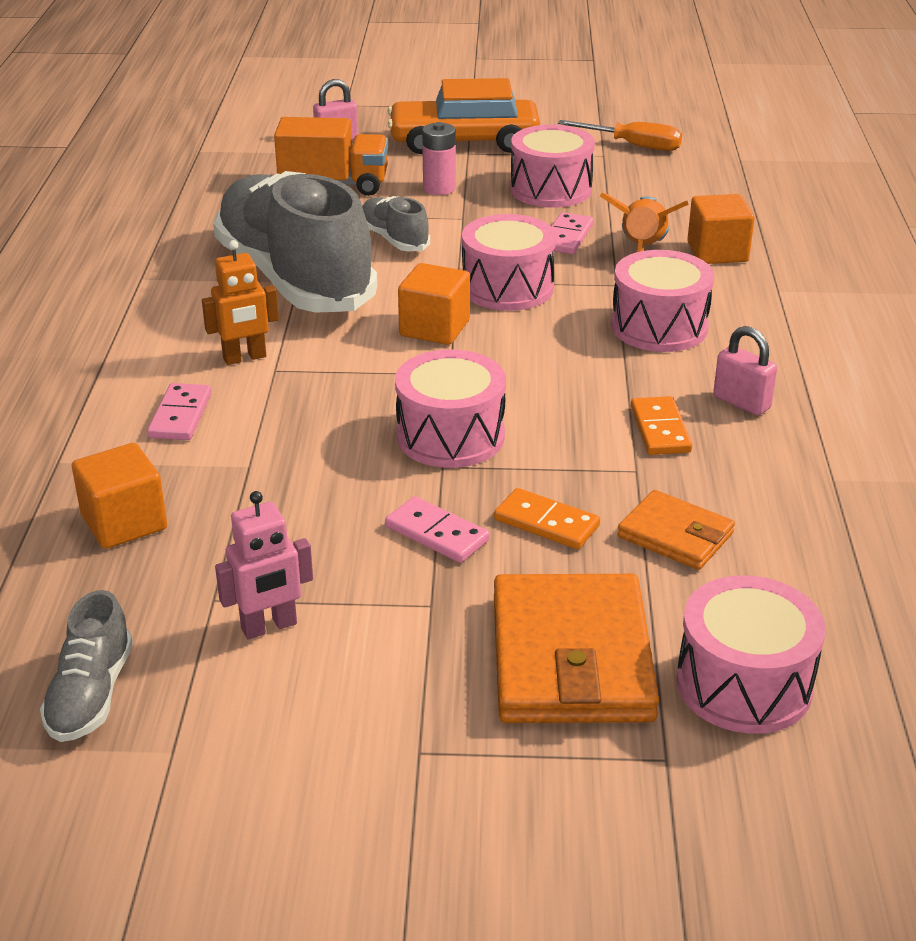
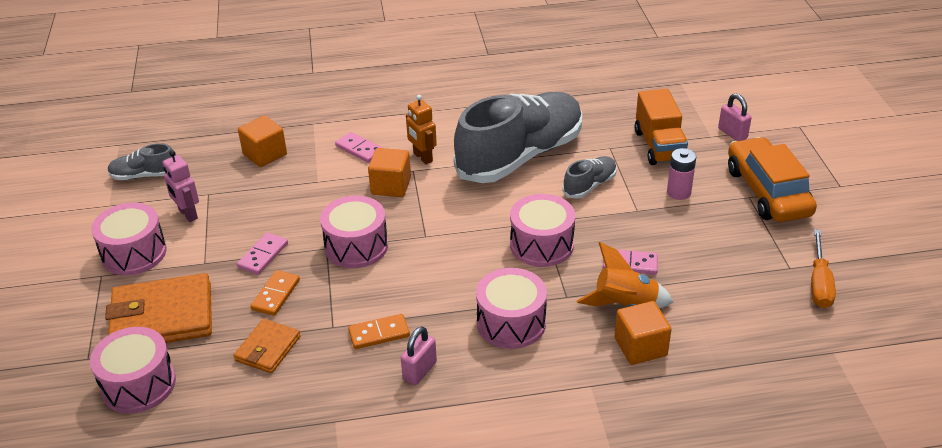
camera: 80 degrees right, 5 degrees up
pink domino [147,383,212,440] -> pink domino turned 45 degrees clockwise [335,132,382,163]
orange cube [398,263,470,345] -> orange cube moved to [368,148,411,197]
pink drum [510,125,595,208] -> pink drum moved to [91,203,167,275]

